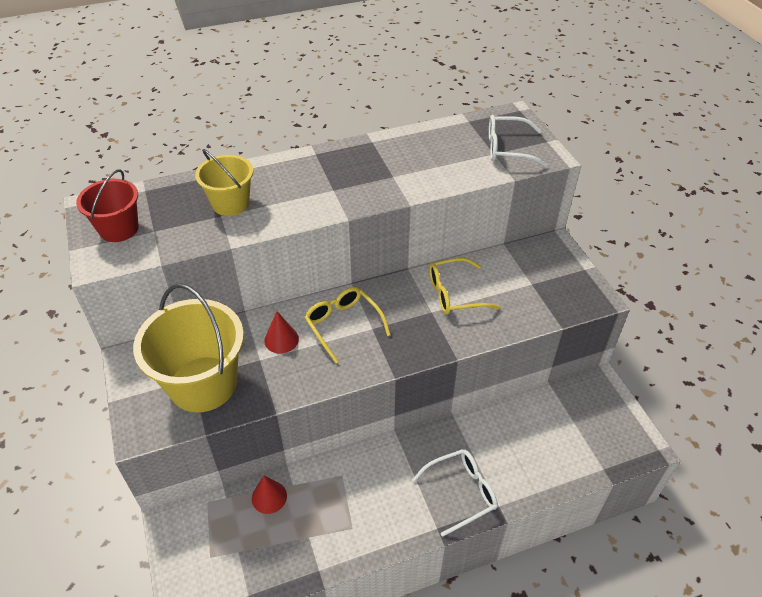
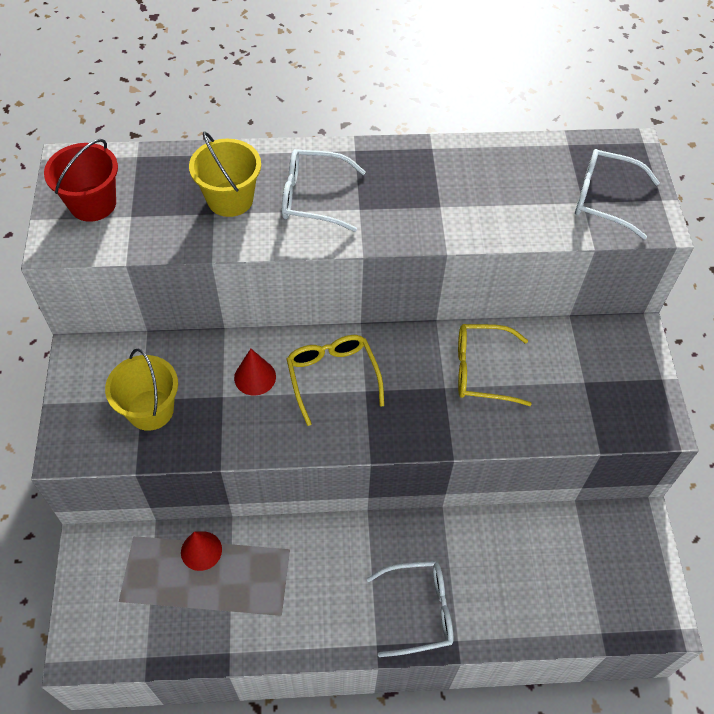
camera: 15 degrees right, 10 degrees up
yellow bucket [133,283,244,413] -> yellow bucket [105,348,178,431], size x0.58
none -> white glasses [282,149,366,232]

